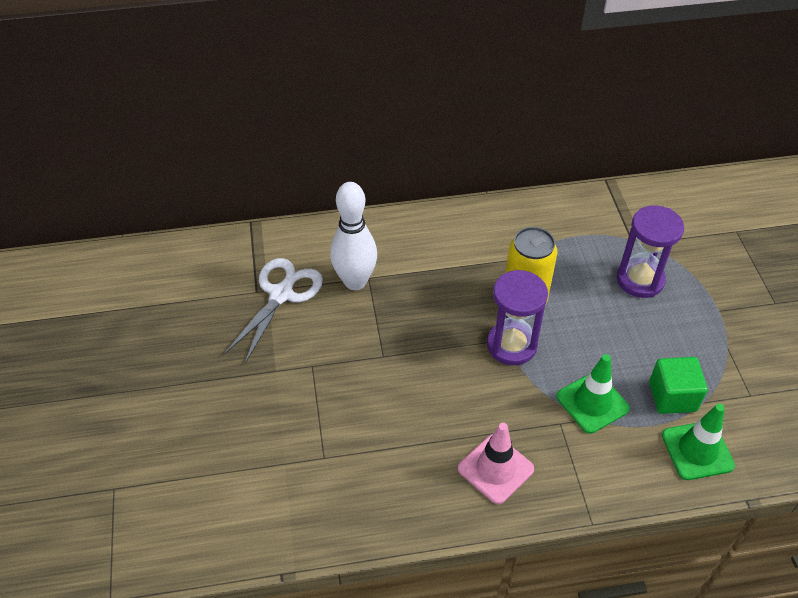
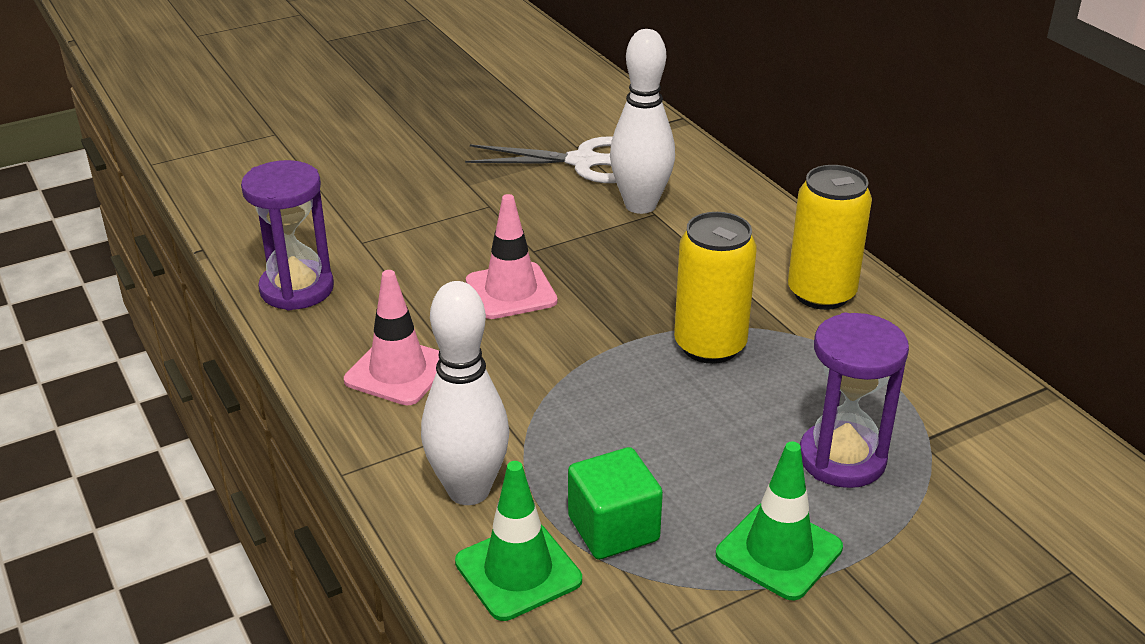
camera: 70 degrees right, 15 degrees down
purple hourglass [487,270,548,365] -> purple hourglass moved to [241,160,334,310]
green traffic cone [557,354,630,434] -> green traffic cone moved to [716,442,843,600]
none -> white bowling pin [421,281,509,505]
none -> pink traffic cone [466,194,558,319]
none -> yellow can [788,165,872,310]

